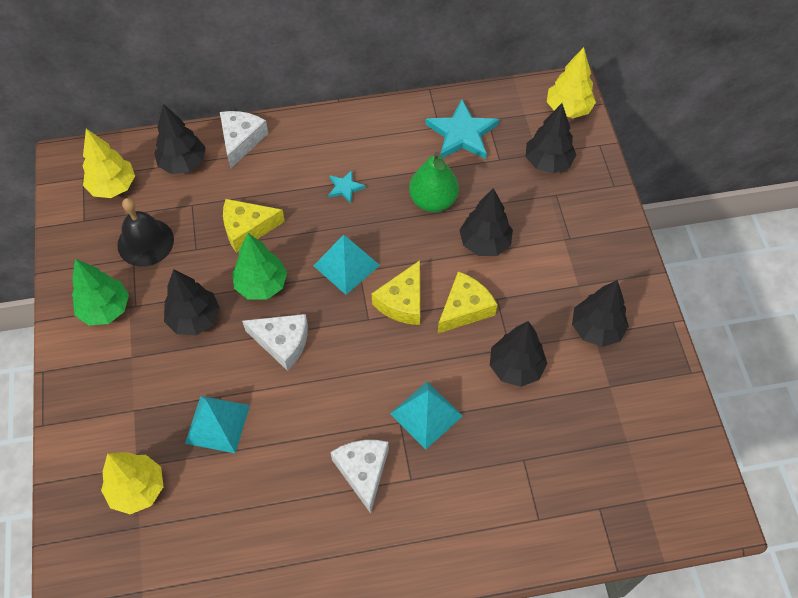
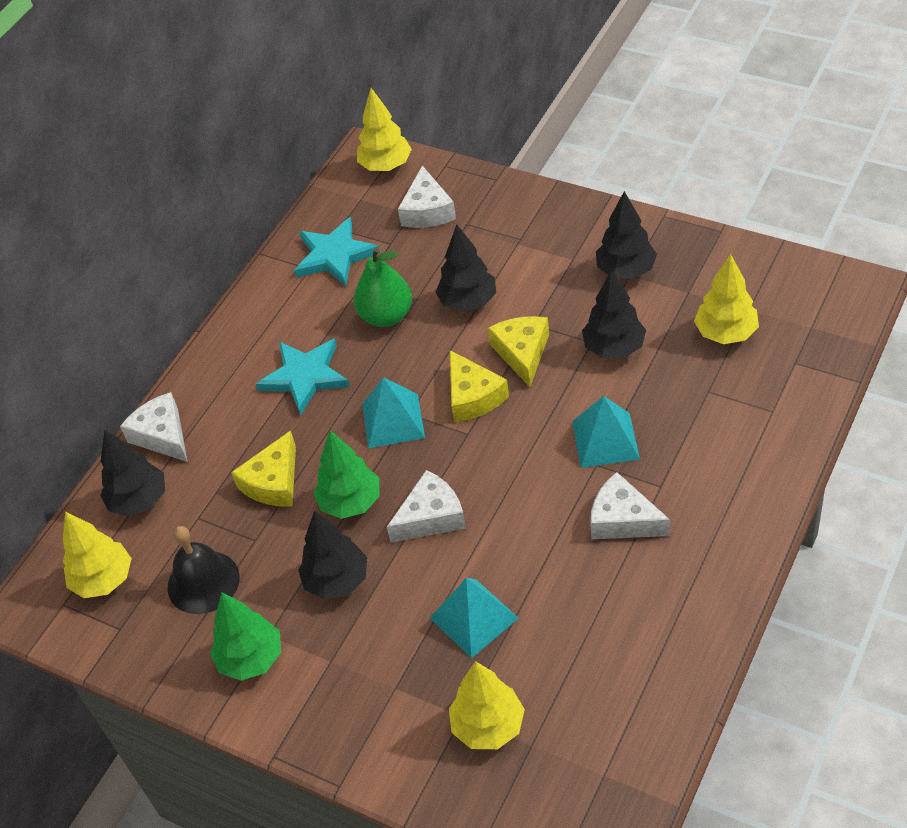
camera: 45 degrees left, 10 degrees down
turquoise star [328,170,366,204] -> turquoise star [256,339,350,416], size x1.97
black tree [526,103,576,173] -> white cheese [398,165,456,228]
none -> yellow tree [694,254,759,344]

